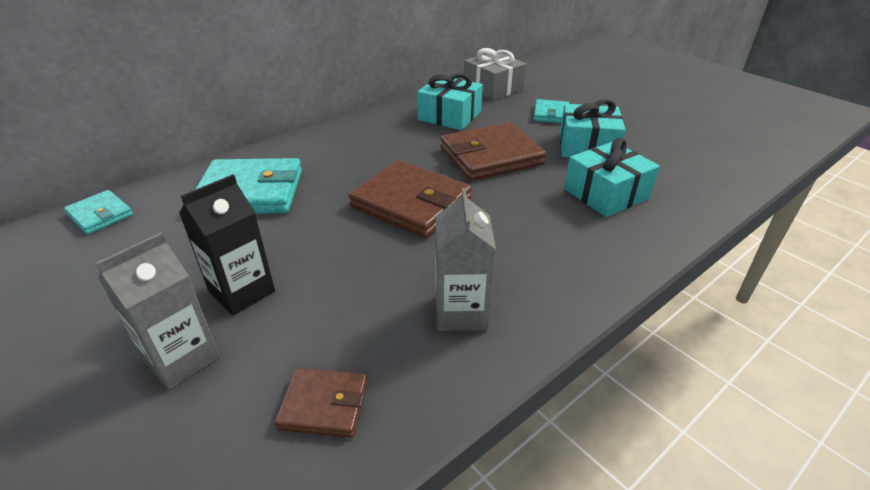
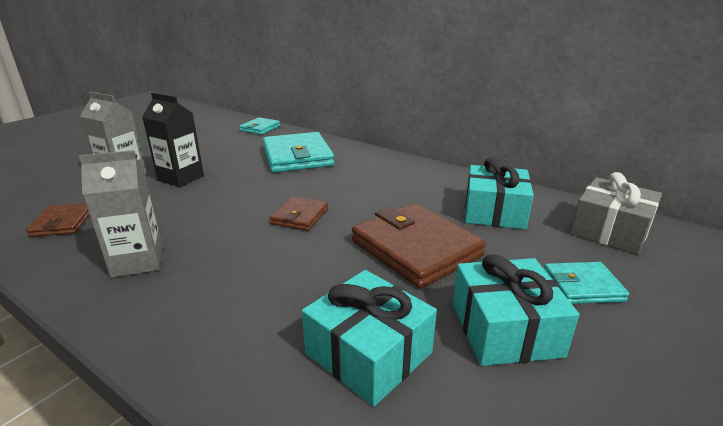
camera: 75 degrees right, 10 degrees down
brown wallet [348,160,472,238] -> brown wallet [270,196,328,231], size x0.53

